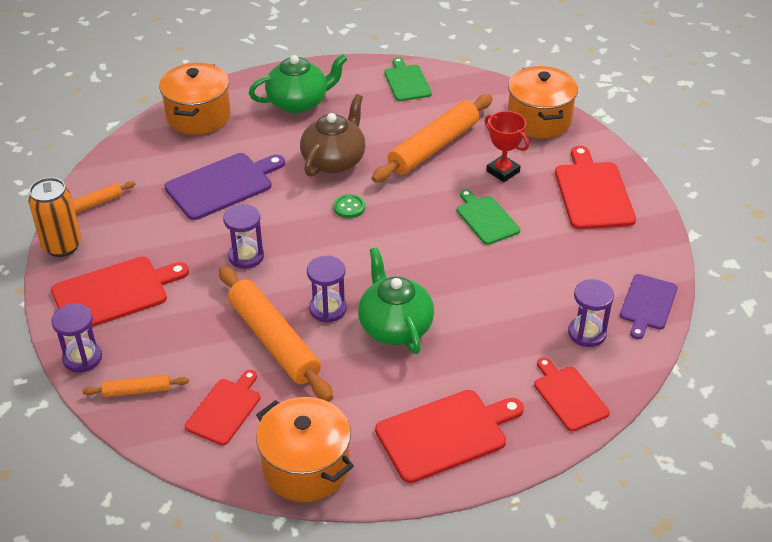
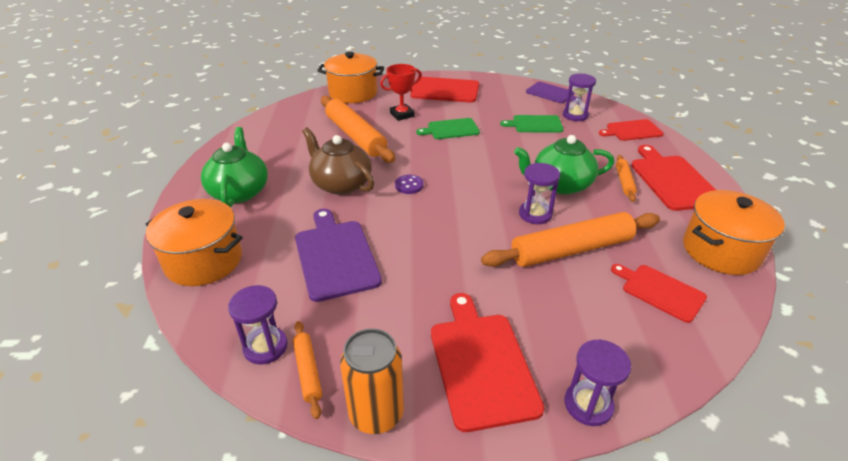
camera: 75 degrees left, 5 degrees down
orange rolling pin [83,375,189,397] -> orange rolling pin moved to [616,155,637,202]
purple hourglass [223,204,264,269] -> purple hourglass moved to [228,285,288,365]
green button [333,194,365,218] -> purple button [395,175,424,194]
green cutting board [384,57,432,101] -> green cutting board moved to [500,115,563,133]

